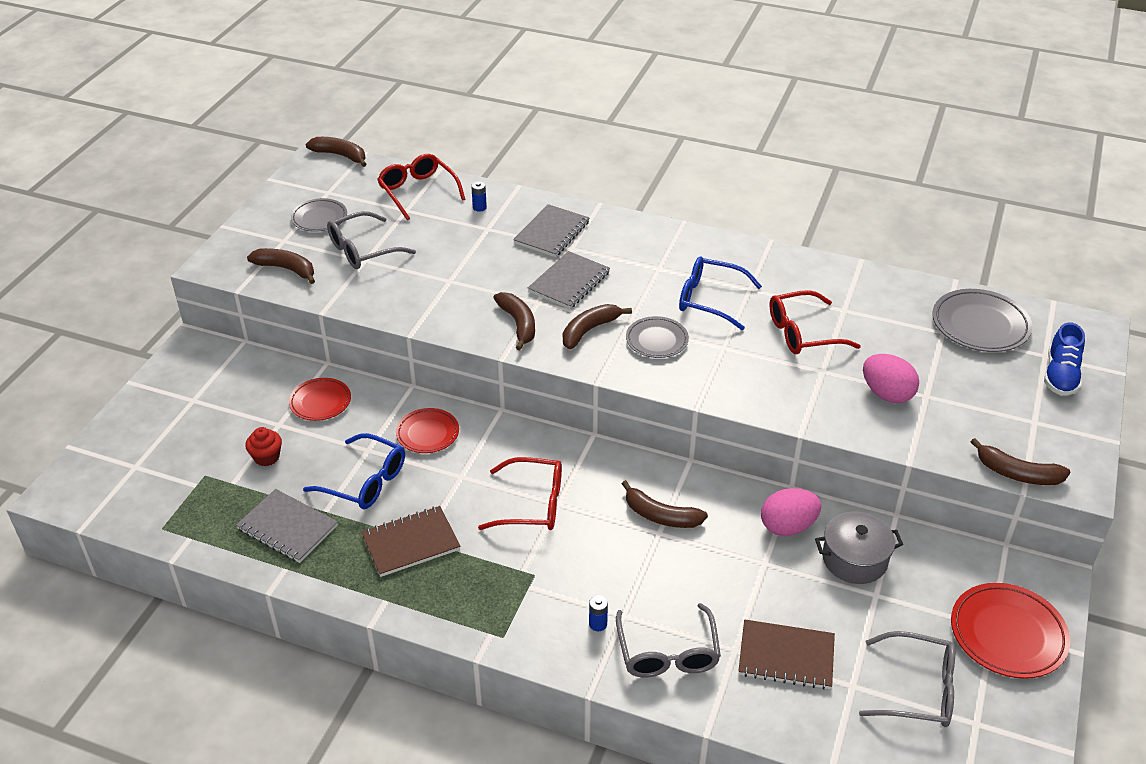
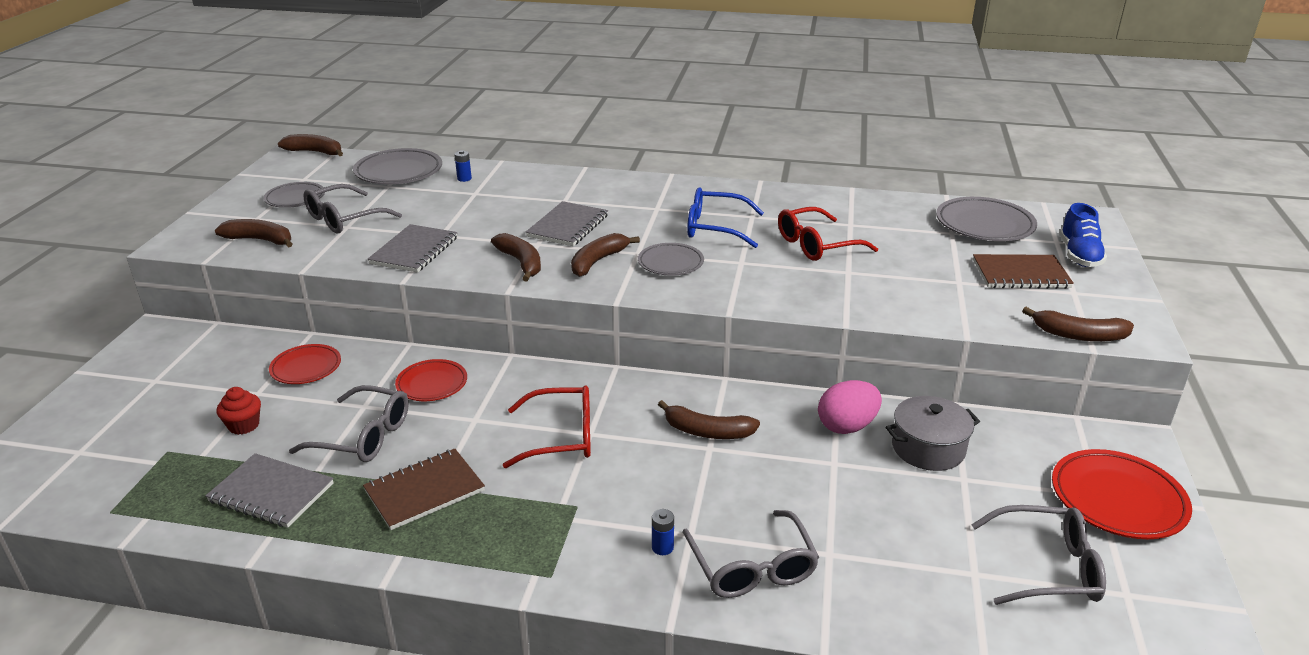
camera: 10 degrees left, 10 degrees down
blue glasses [303,433,405,509] -> grey glasses [289,385,409,462]
red glasses [377,154,465,220] -> grey plate [353,148,442,184]
grey notebook [513,204,589,257] -> grey notebook moved to [367,224,458,273]
brown notebook [738,619,835,690] -> brown notebook moved to [973,254,1074,289]
pink egg [863,354,919,403] -> none

